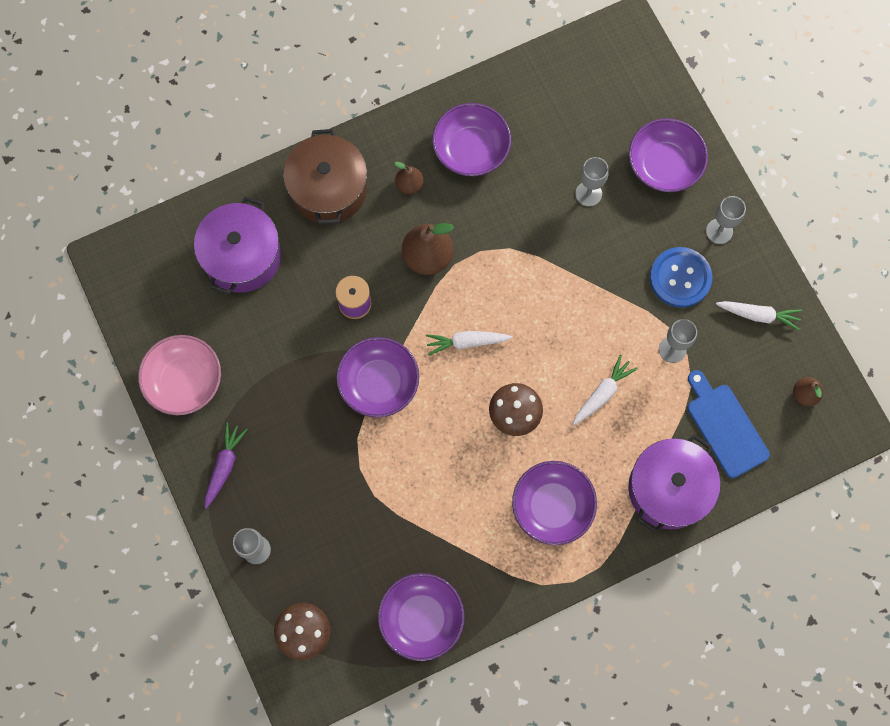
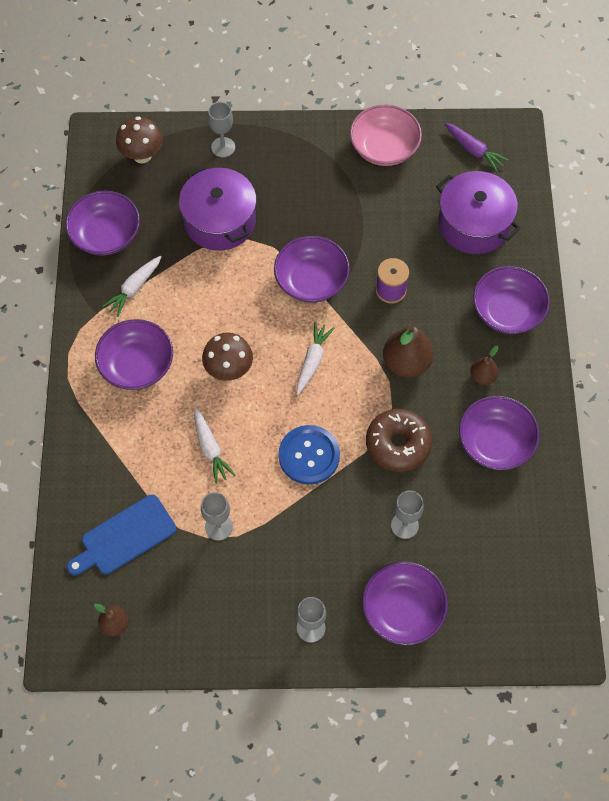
camera: 115 degrees right, 10 degrees down
purple carrot [205,422,248,509] -> purple carrot moved to [445,123,509,172]
brown pot [283,129,367,225] -> purple bowl [473,266,550,334]
purple pot [628,434,720,533] -> purple pot moved to [179,166,257,251]
blue button [650,247,712,308] -> blue button moved to [279,425,340,485]
blue cutting board [687,370,770,478] -> blue cutting board turned 150 degrees clockwise [67,494,176,575]
white carrot [716,301,802,330] -> white carrot moved to [102,256,162,317]
none -> brown donut [366,409,432,472]

